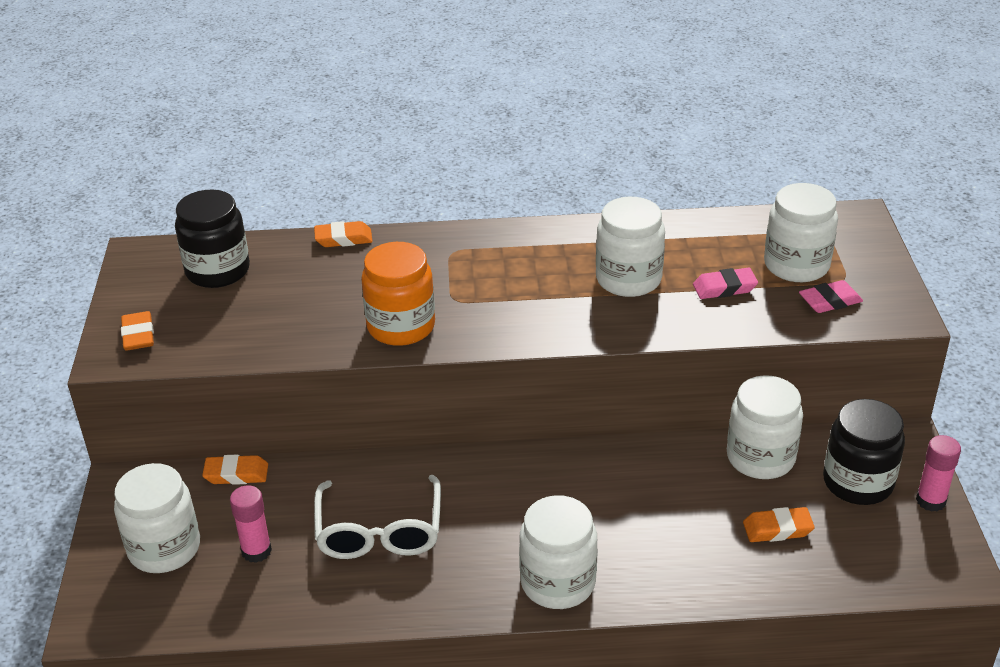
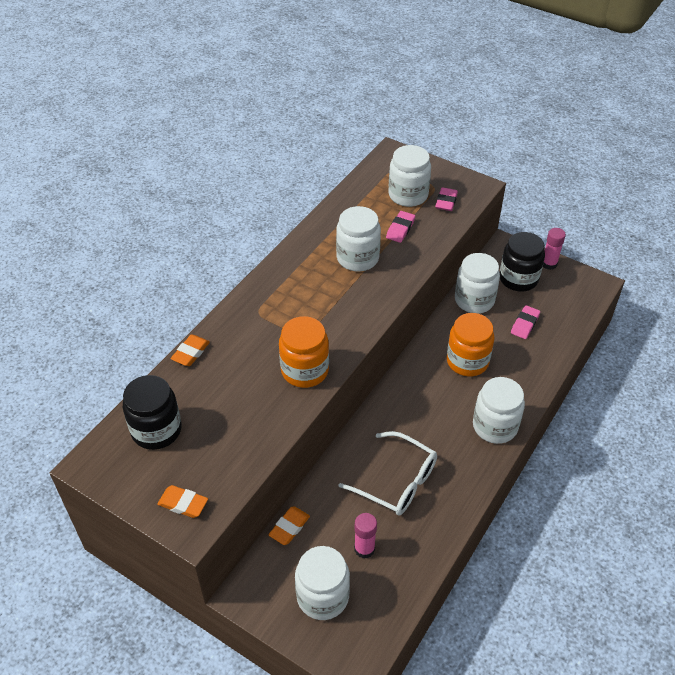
camera: 55 degrees left, 10 degrees up
orange eraser [743,507,815,542] -> pink eraser [511,305,540,339]
none -> orange jar [446,313,495,377]

